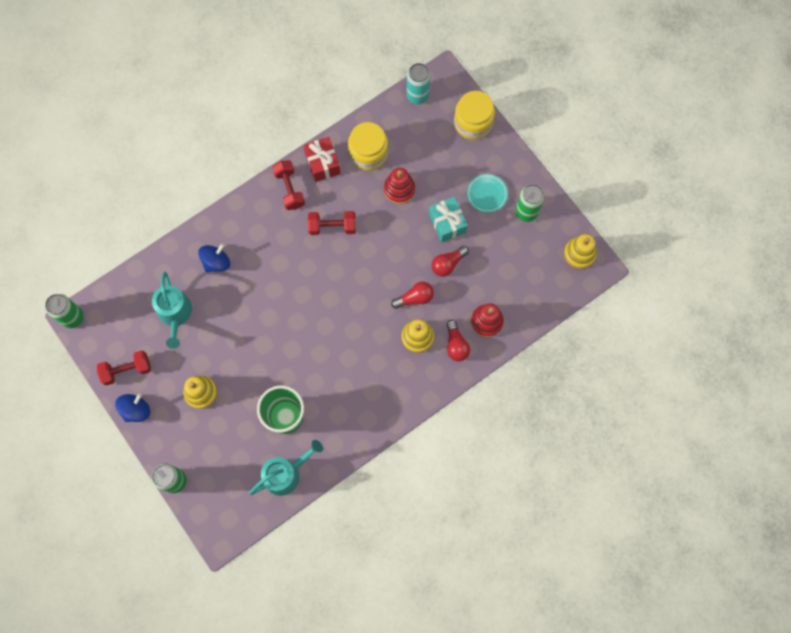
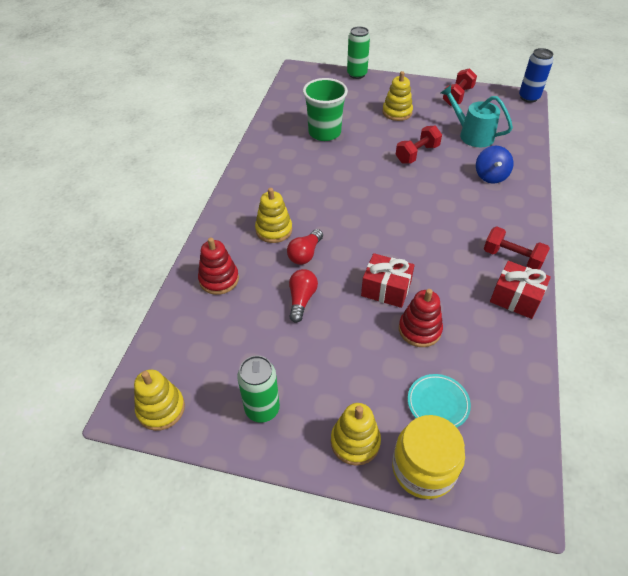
camera: 140 degrees right, 25 degrees down
green can [45,294,83,328] -> blue can [519,48,553,103]
blue spinning top [115,393,150,422] -> none
turquoise watering can [249,440,323,496] -> none
red dumbbell [308,211,356,235] -> red dumbbell moved to [396,126,442,163]
yellow jar [348,122,388,171] -> none
turquoise can [407,63,430,104] -> none
turquoise gift [429,197,468,242] -> none
red light bulb [447,320,470,361] -> none
turquoise plate [467,174,508,213] -> turquoise plate moved to [408,374,471,428]
none -> yellow stacking toy [331,403,381,466]
none -> red gift [361,253,415,308]

